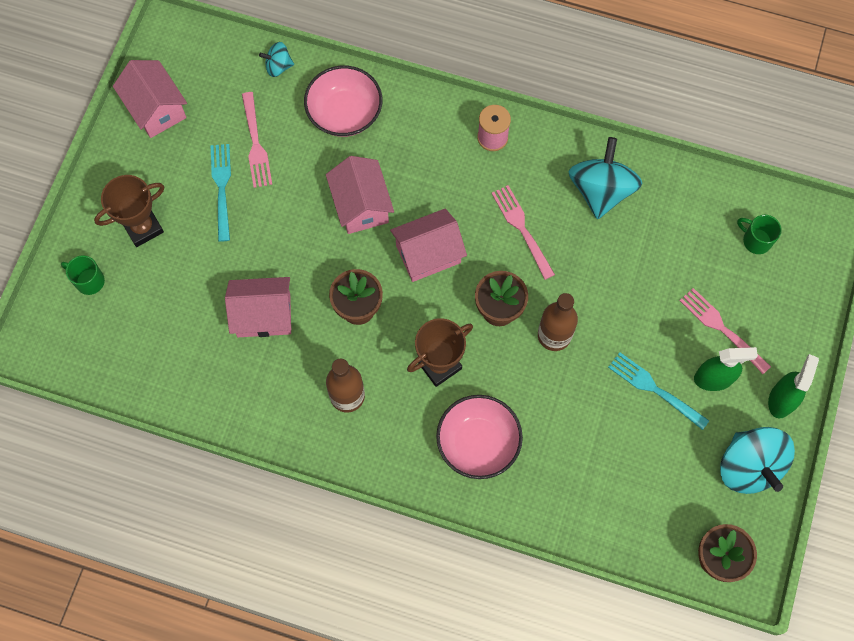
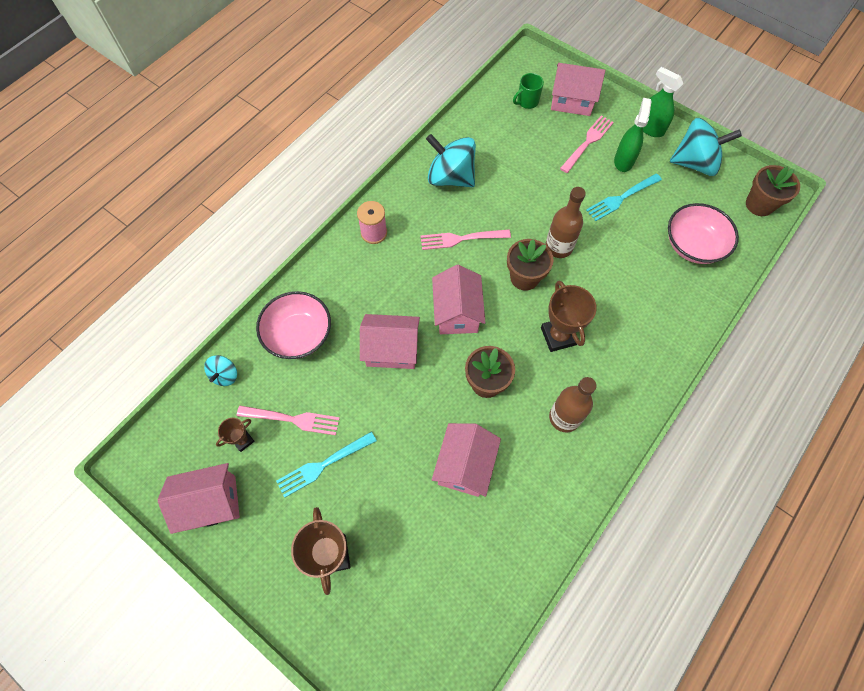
camera: 70 degrees left, 5 degrees down
green mug [61,255,105,295] -> none
turquoise fork [210,144,231,242] -> turquoise fork turned 45 degrees counterclockwise [276,432,377,498]
pink bowl [436,395,523,479] -> pink bowl moved to [668,203,739,264]
pink fork [680,288,771,374] -> pink fork turned 150 degrees clockwise [560,115,614,173]
none -> brown trophy [216,418,255,452]
none -> pink house [551,63,605,116]

